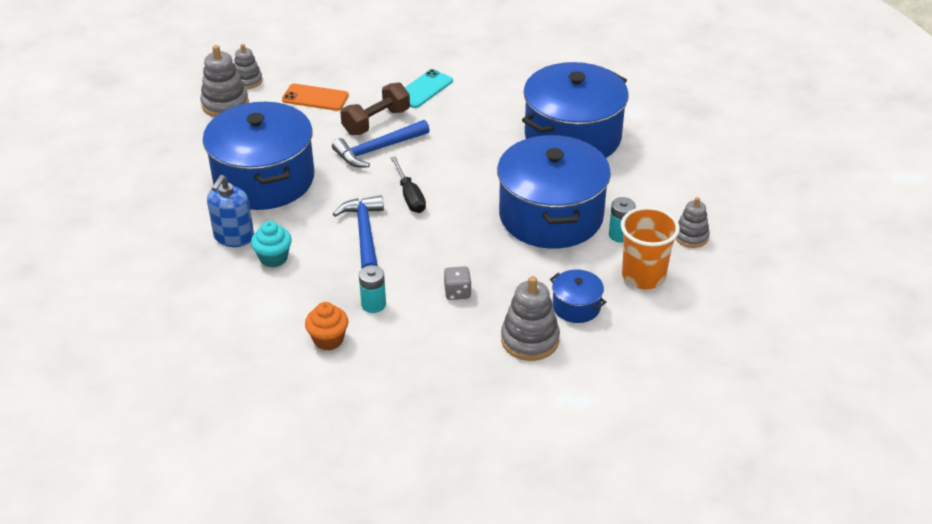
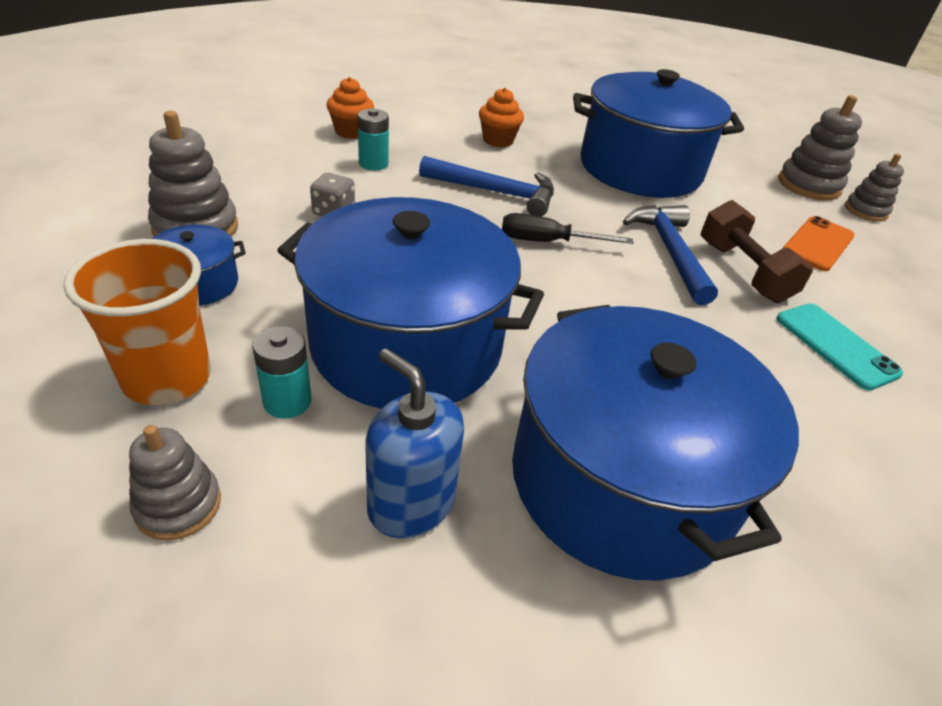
camera: 110 degrees right, 0 degrees up
blue soap dispenser [207,175,254,247] -> blue soap dispenser moved to [365,348,464,538]
turquoise cupcake [251,221,292,268] -> orange cupcake [479,88,524,148]

